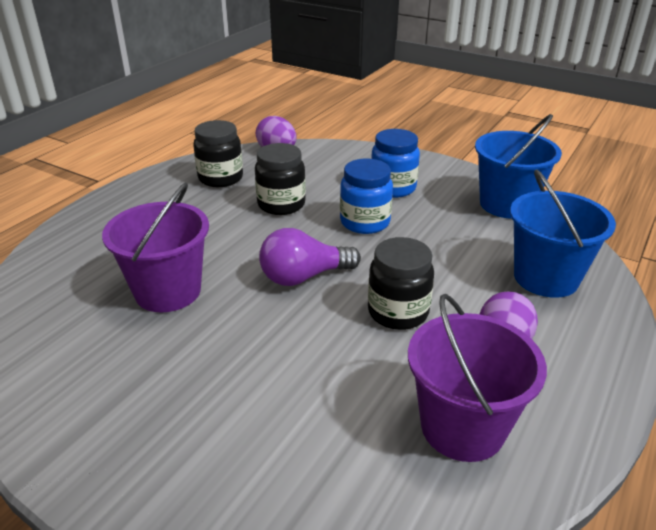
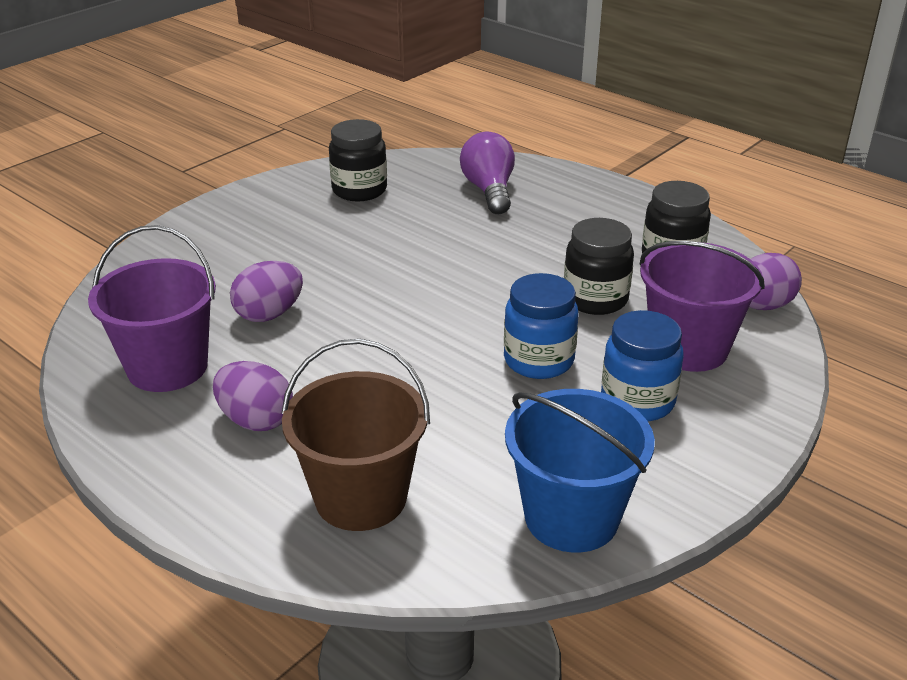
camera: 100 degrees right, 0 degrees up
purple bucket [102,182,209,312] -> purple bucket moved to [639,241,765,372]
purple light bulb [259,228,361,286] -> purple light bulb moved to [460,132,515,214]
black jar [368,237,434,330] -> black jar moved to [329,119,387,201]
blue bucket [510,169,616,298] -> brown bucket [281,339,430,531]
none -> purple egg [230,261,303,322]

